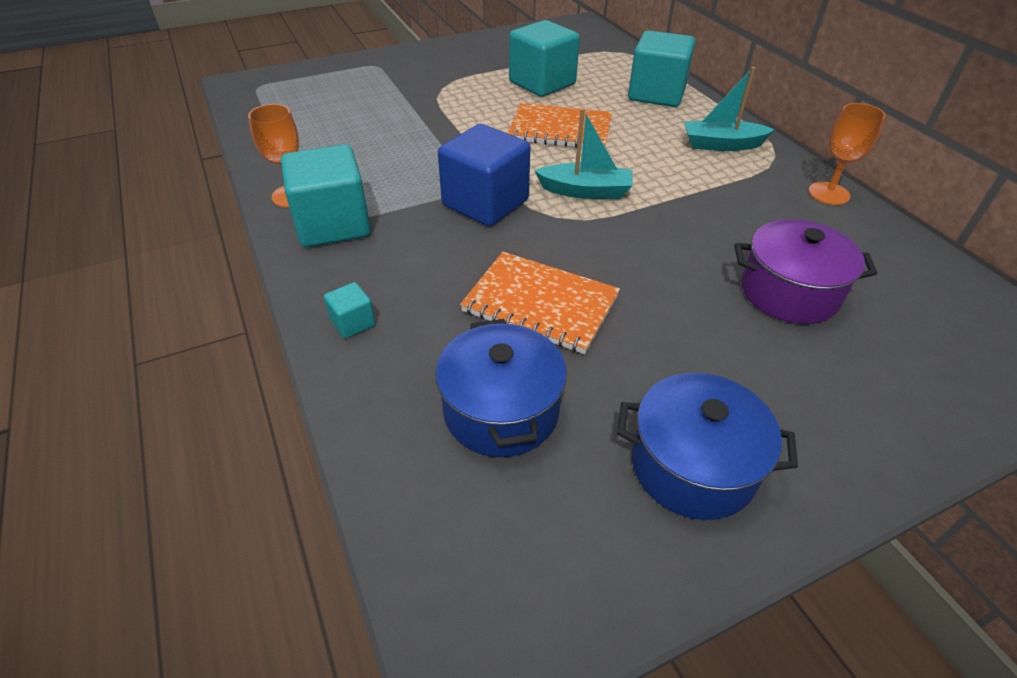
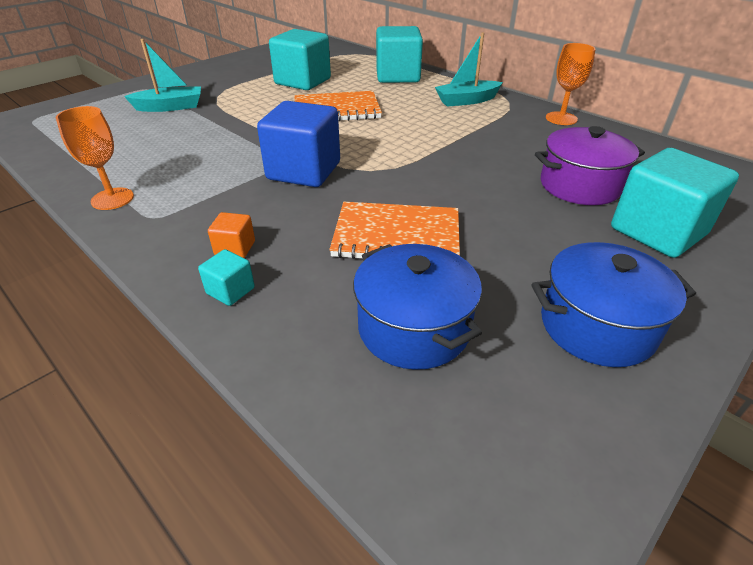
camera: 20 degrees left, 5 degrees down
turquoise cube [281,144,371,247] -> turquoise cube moved to [611,148,739,258]
turquoise boat [535,108,633,199] -> turquoise boat moved to [124,39,201,112]
none -> orange cube [208,212,255,258]

